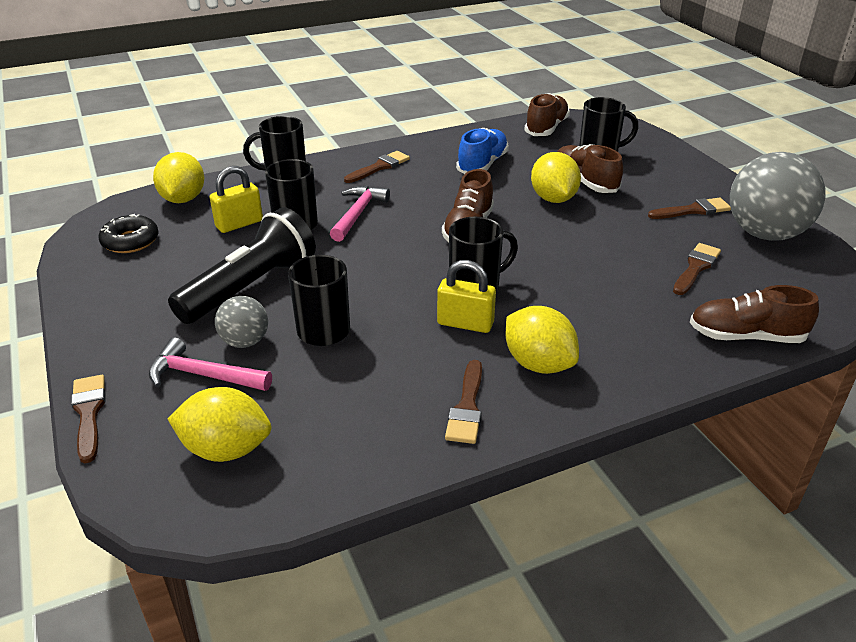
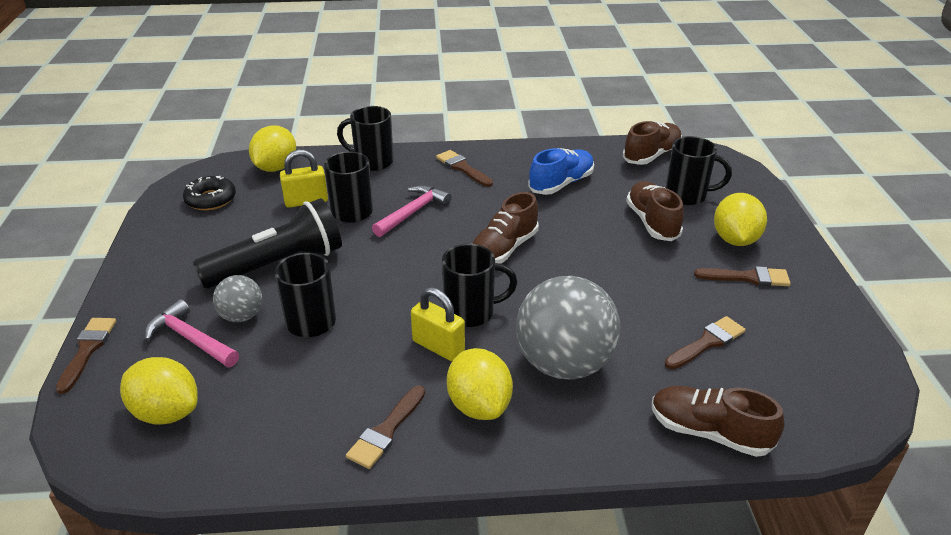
camera: 20 degrees right, 0 degrees up
brown brush [344,151,410,183] -> brown brush turned 105 degrees counterclockwise [436,150,493,187]
yellow lemon [531,152,581,203] -> yellow lemon moved to [714,193,767,246]
grey ball [730,152,825,241] -> grey ball moved to [516,276,621,380]

